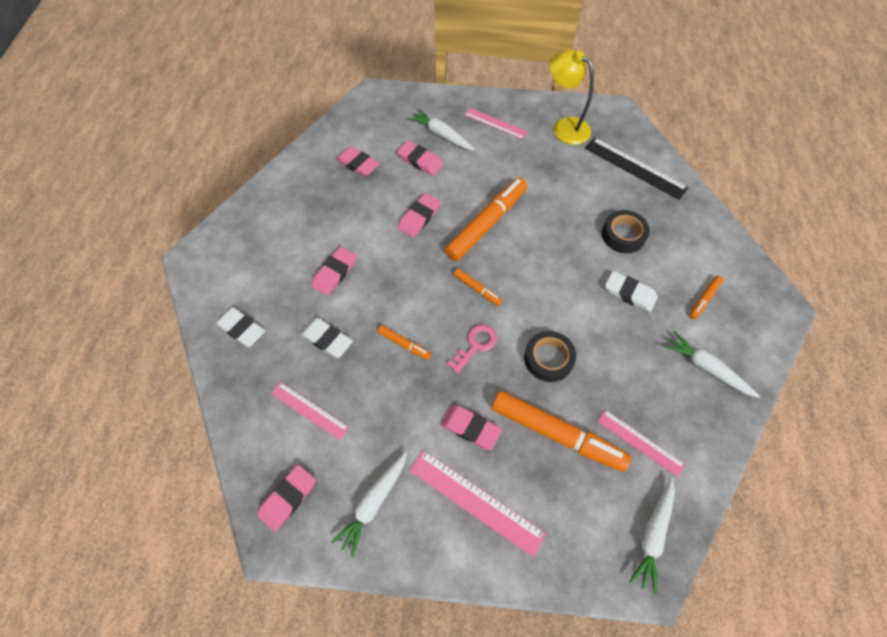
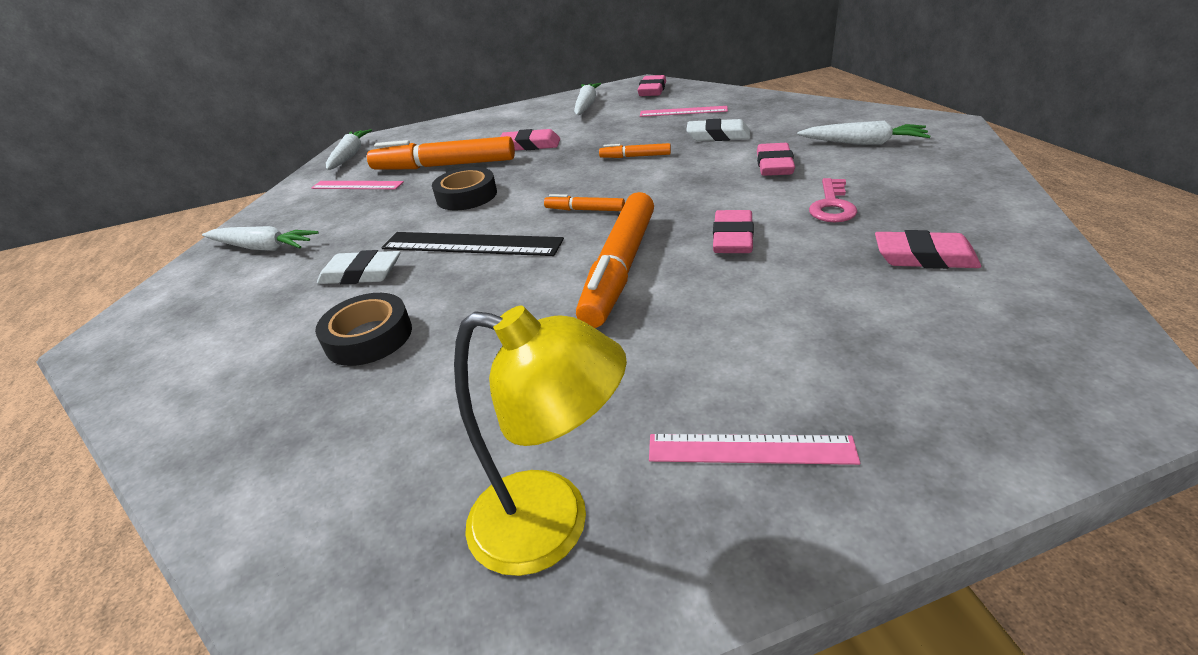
camera: 160 degrees right, 25 degrees down
white eraser [215,307,265,347] -> none
pink eraser [397,141,444,176] -> none
white carrot [408,109,475,150] -> white carrot moved to [797,121,930,145]
pink ruler [409,450,546,557] -> none
pink key [446,324,497,374] -> pink key moved to [809,178,857,222]
black ruler [585,137,688,200] -> black ruler moved to [381,232,564,256]
orange marker [689,276,723,319] -> none

